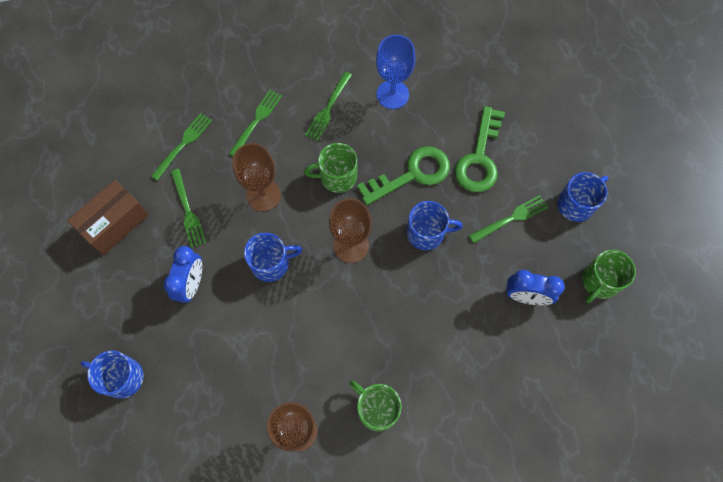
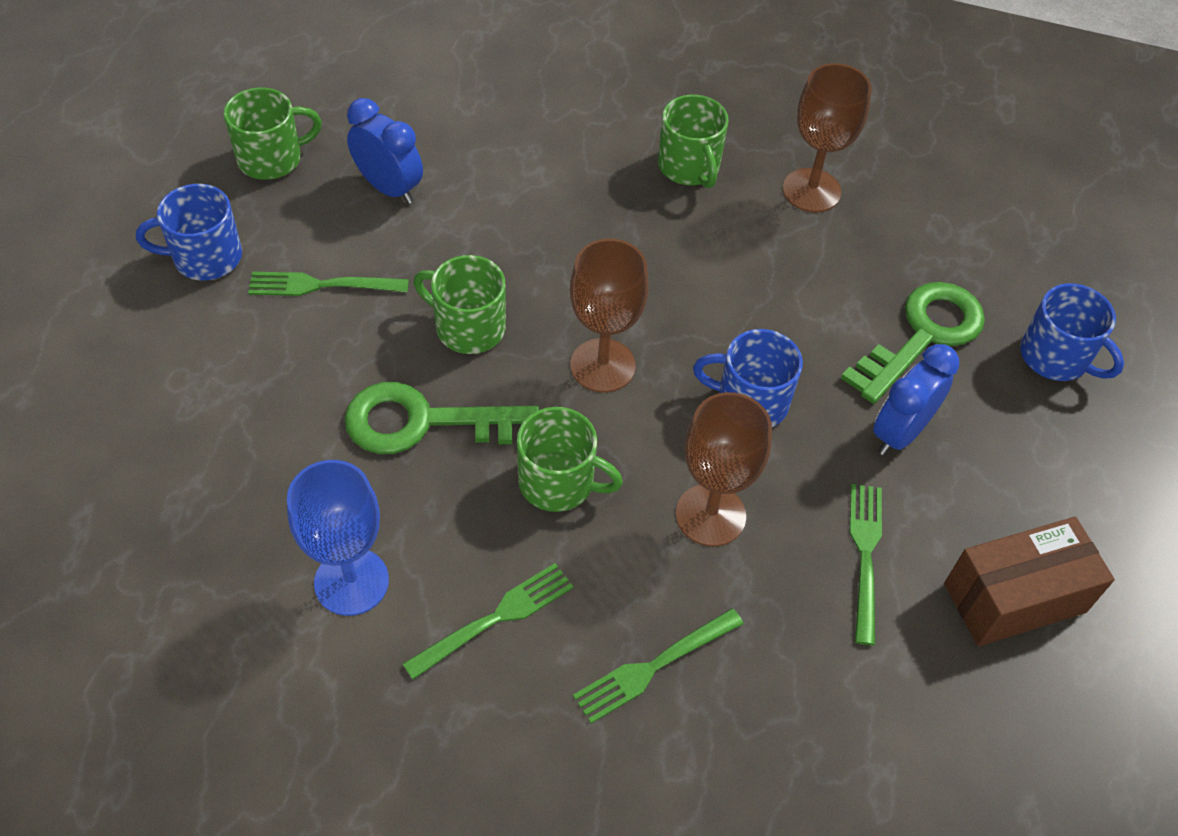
camera: 155 degrees left, 15 degrees down
green fork [151,113,212,181] -> none
blue mug [407,201,463,250] -> green mug [414,255,506,354]
green key [455,106,505,192] -> green key moved to [841,282,985,404]

